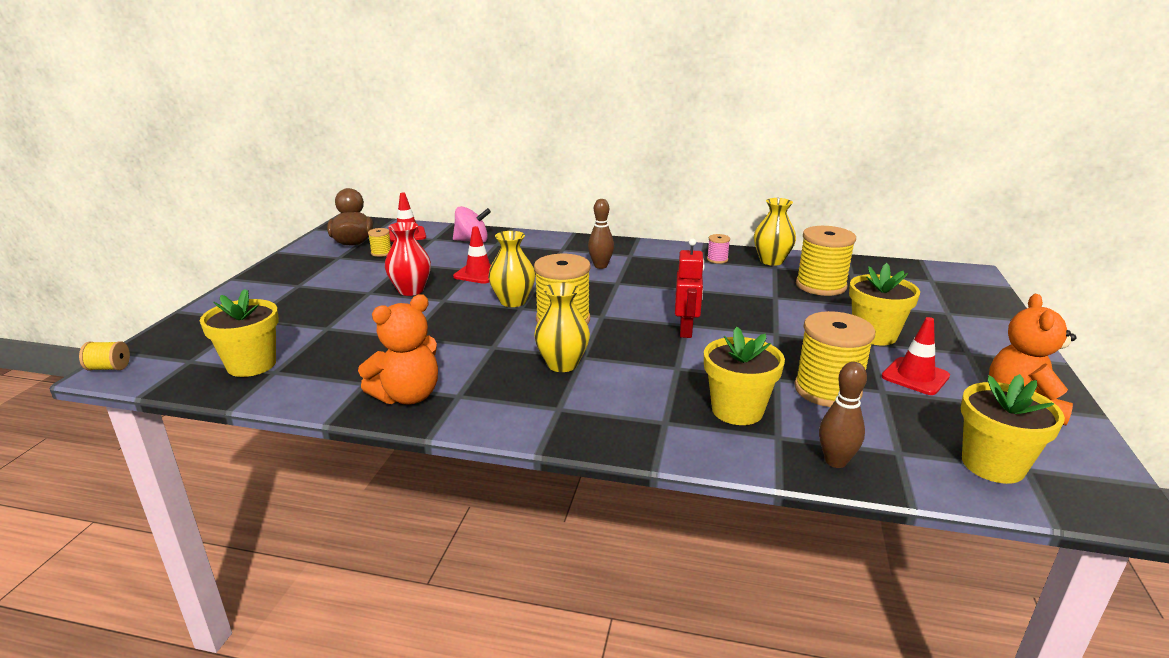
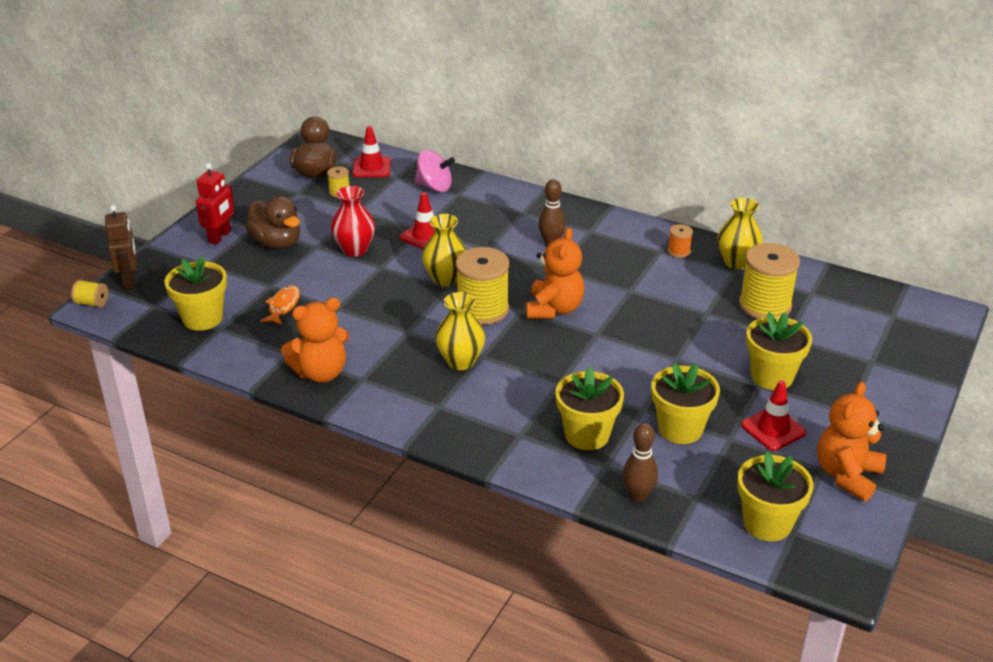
camera: 15 degrees right, 10 degrees up
red robot [675,238,705,338] -> red robot moved to [196,163,234,245]
pink spool [707,234,730,264] -> orange spool [668,224,693,258]
yellow spool [794,311,875,407] -> yellow flower pot [651,363,720,444]
none -> brown robot [105,205,137,289]
none -> brown duck [245,196,300,249]
none -> orange fish [260,285,300,325]
none -> orange teddy bear [526,228,584,319]

